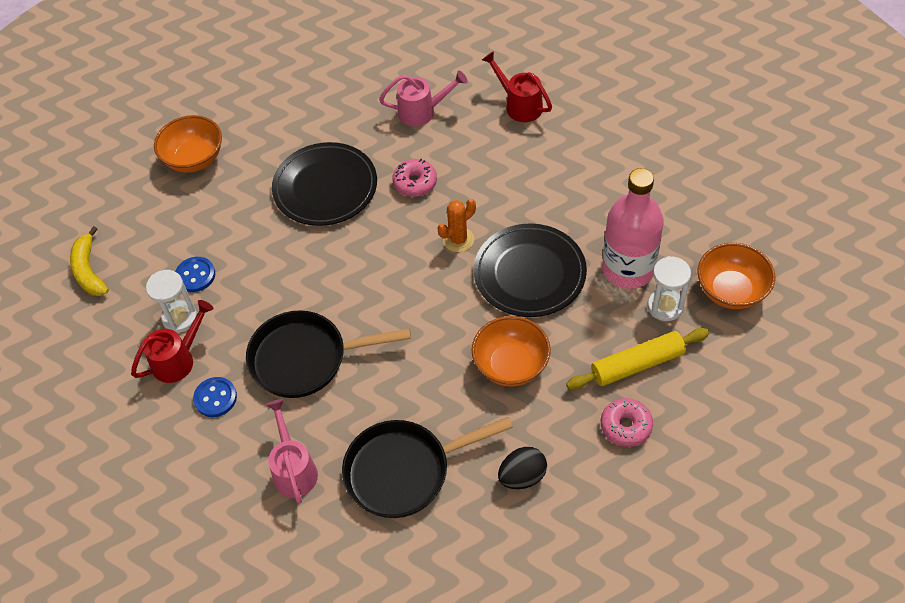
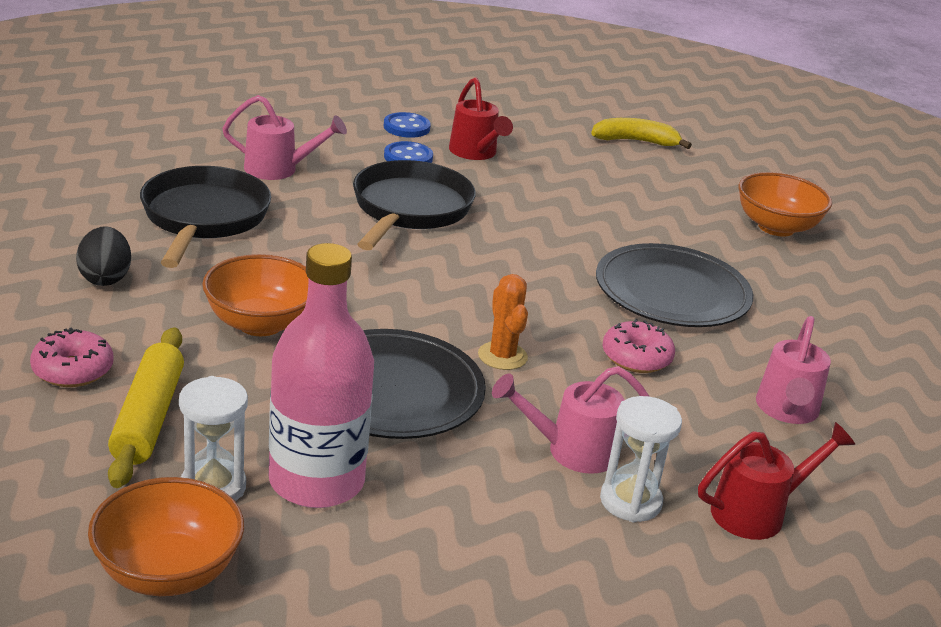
camera: 105 degrees right, 25 degrees down
white hourglass [146,270,197,333] -> white hourglass moved to [600,396,682,522]
blue button [175,257,215,292] -> blue button moved to [384,112,431,138]
none -> pink watering can [492,366,650,474]

